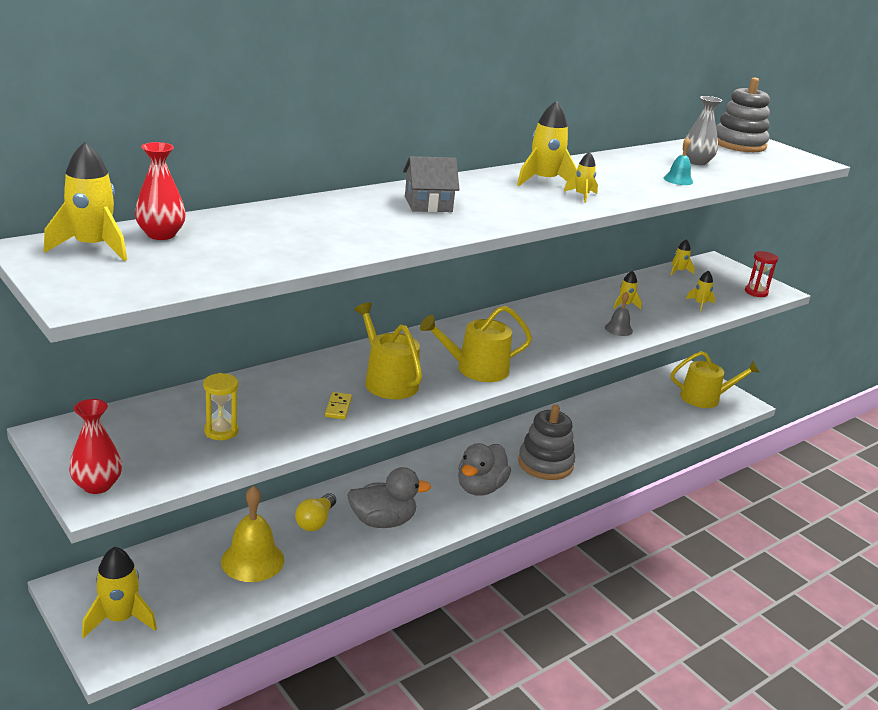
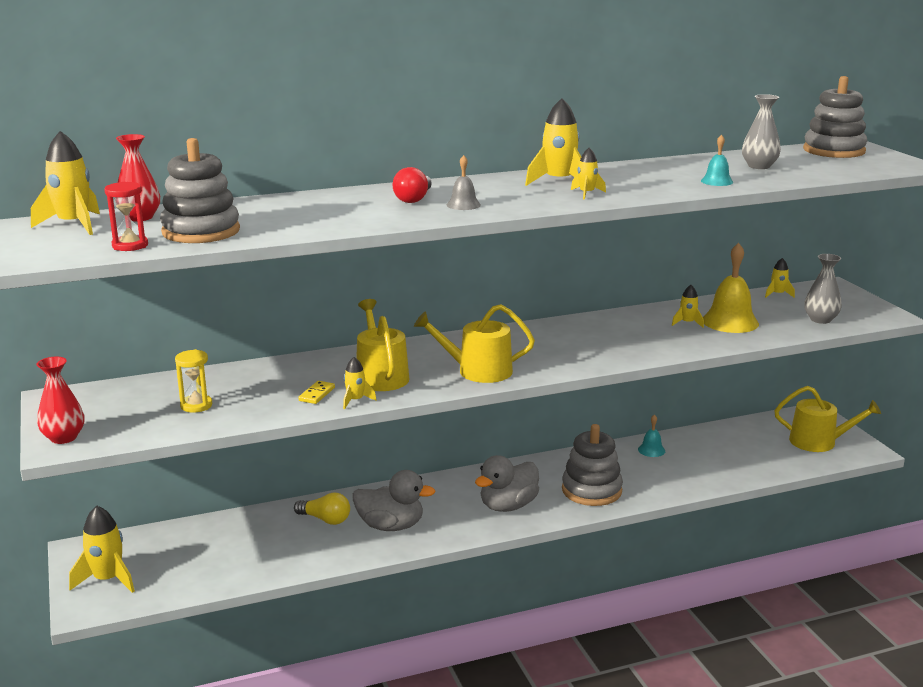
camera: 20 degrees right, 5 degrees down
yellow bell [221,486,284,582] -> yellow bell moved to [703,243,759,333]
yellow light bulb [295,493,336,531] -> yellow light bulb turned 105 degrees counterclockwise [294,492,350,525]
grey house [403,156,460,212] -> red light bulb [393,167,432,203]
grey bell [605,292,633,336] -> grey bell moved to [447,155,481,210]
yellow rocket [686,270,715,311] -> yellow rocket moved to [343,357,377,409]
red hourglass [745,251,778,297] -> red hourglass moved to [104,182,148,251]
none -> grey stacking toy [160,138,240,243]
none -> turquoise bell [638,414,665,457]
none -> grey vase [804,254,842,324]

